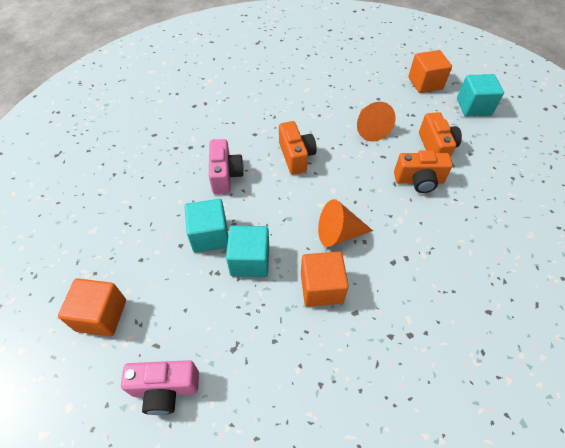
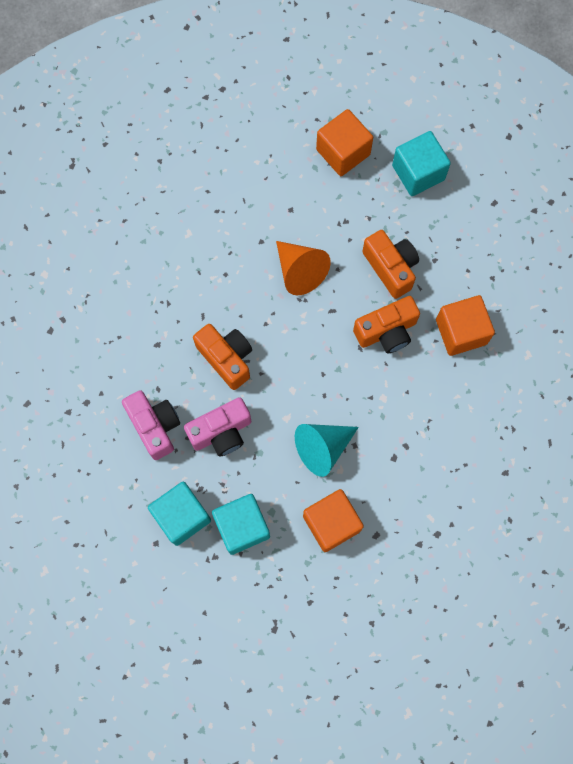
camera: 25 degrees left, 20 degrees up
orange cube [58,278,126,336] -> orange cube moved to [436,295,495,356]
pink camera [121,360,199,415] -> pink camera moved to [184,397,251,456]
orange cone [318,199,373,247] -> turquoise cone [295,424,359,477]

